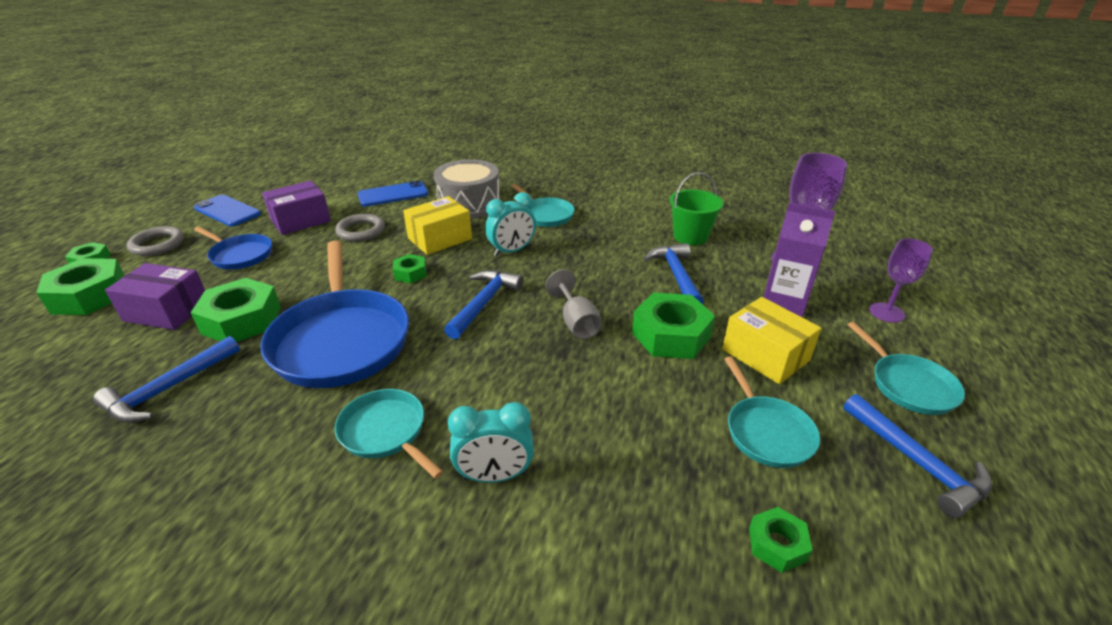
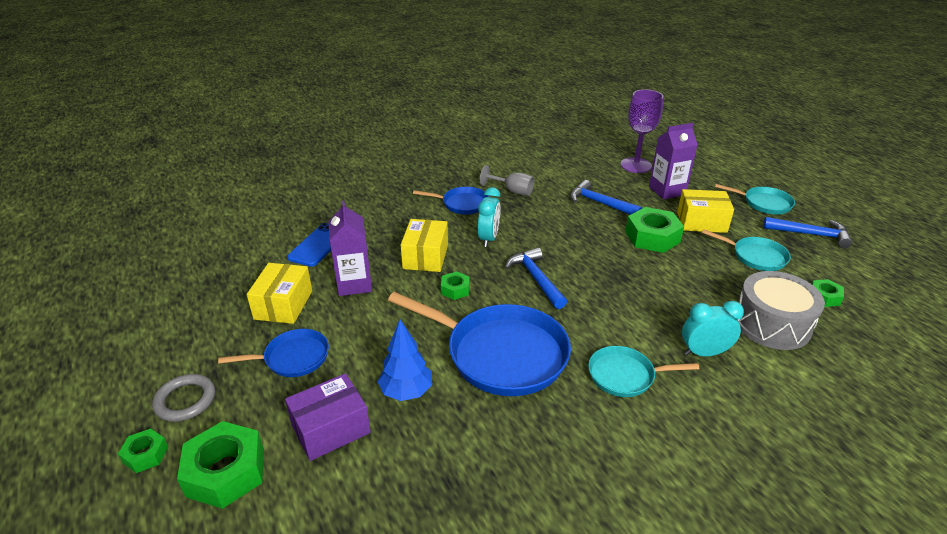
camera: 45 degrees left, 0 degrees up
blue hammer [93,336,240,423] -> none
green nut [191,278,281,342] -> blue tree [377,320,432,401]
blue phone [194,195,261,227] -> none
purple box [262,181,331,235] -> yellow box [247,263,312,324]
grey ring [335,214,385,241] -> purple carton [328,201,372,296]
grey drum [433,159,500,218] -> grey drum moved to [737,271,825,350]
turquoise clock [448,402,534,483] -> turquoise clock turned 135 degrees counterclockwise [682,301,744,356]
turquoise pan [511,184,575,227] -> blue pan [413,187,489,214]
grey goblet [546,270,602,339] -> grey goblet moved to [480,165,534,196]
green bucket [670,172,724,245] -> none
purple goblet [869,238,933,323] -> none

